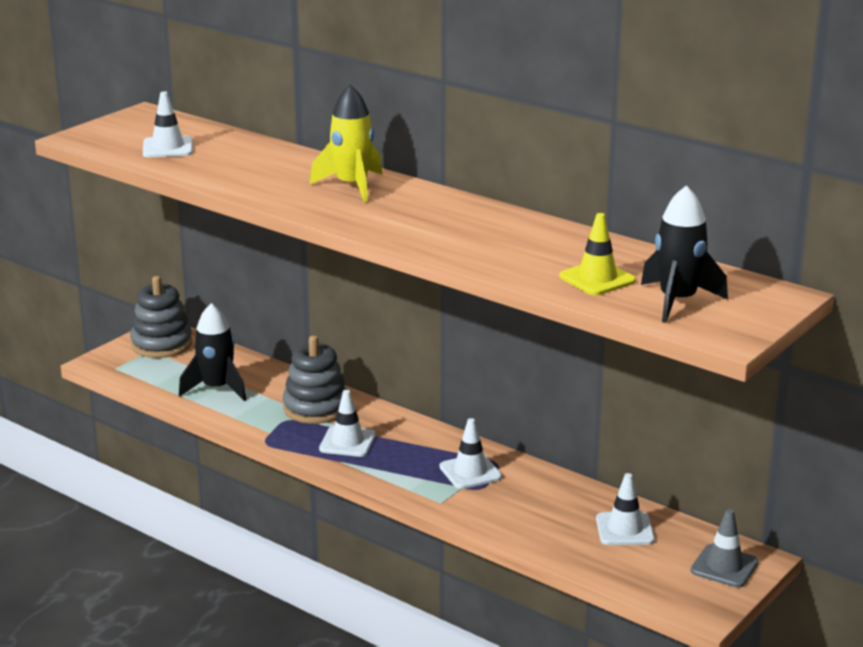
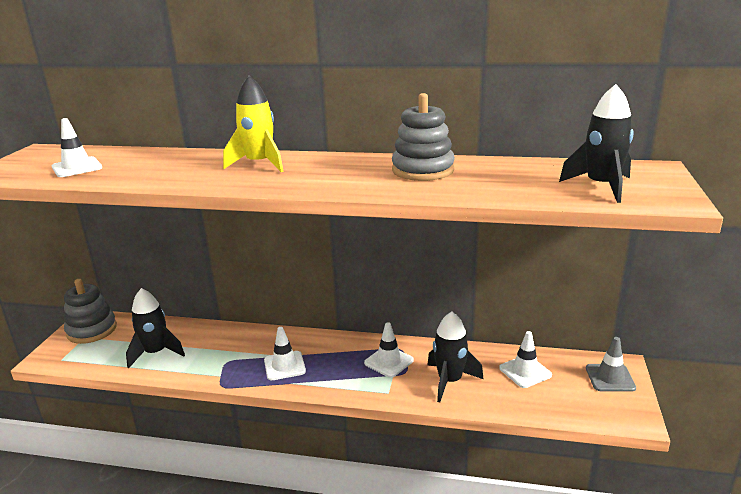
camera: 25 degrees left, 0 degrees up
grey stacking toy [283,335,347,424] -> grey stacking toy moved to [392,93,455,181]
yellow traffic cone [559,213,636,295] -> none
none -> black rocket [427,312,484,402]

